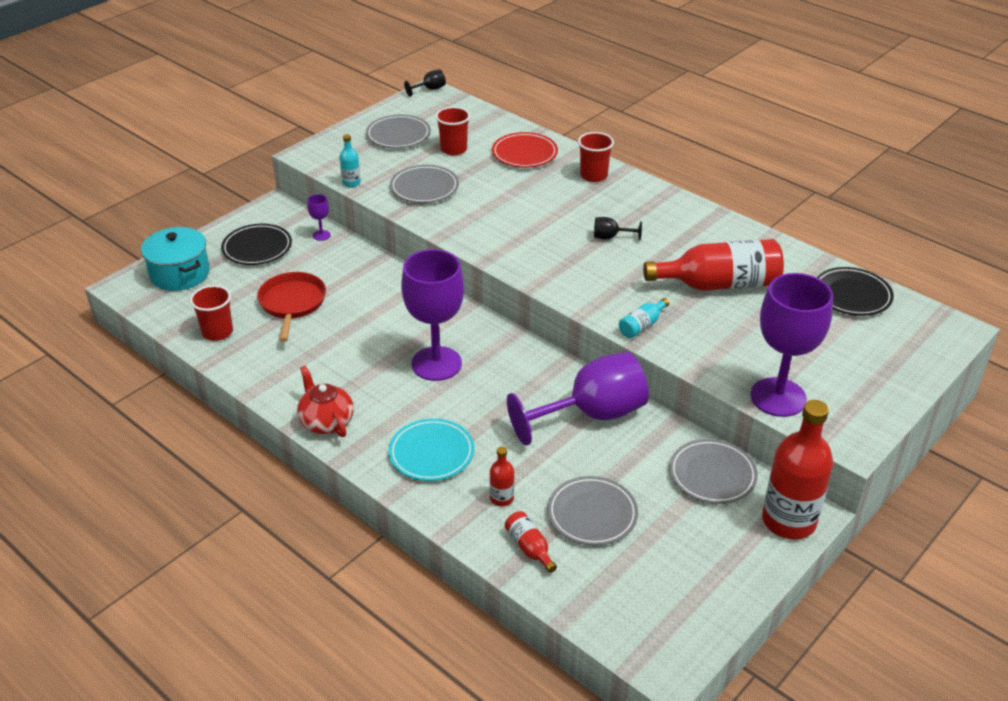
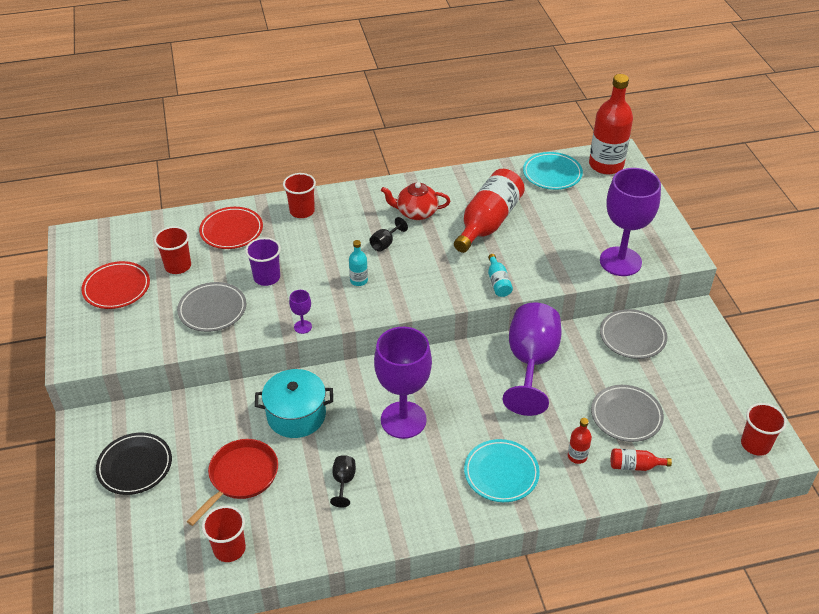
camera: 55 degrees left, 5 degrees up
turquoise pot [141,227,210,291] -> turquoise pot moved to [255,369,333,438]
red pan [257,272,326,342] -> red pan turned 90 degrees clockwise [187,439,278,526]
red teapot [297,366,354,437] -> red teapot moved to [381,182,450,220]
purple goblet [307,194,331,241] -> purple goblet moved to [289,290,312,334]
turquoise bottle [339,134,361,187] -> turquoise bottle moved to [349,240,368,286]
grey plate [366,115,431,148] -> red plate [81,261,150,309]
black goblet [404,69,446,97] -> black goblet moved to [330,455,356,508]
red bottle [762,400,833,539] -> red bottle moved to [589,74,633,174]
black plate [816,267,894,316] -> turquoise plate [523,152,583,190]
none -> purple cup [245,237,281,286]
none -> red cup [741,403,787,456]

